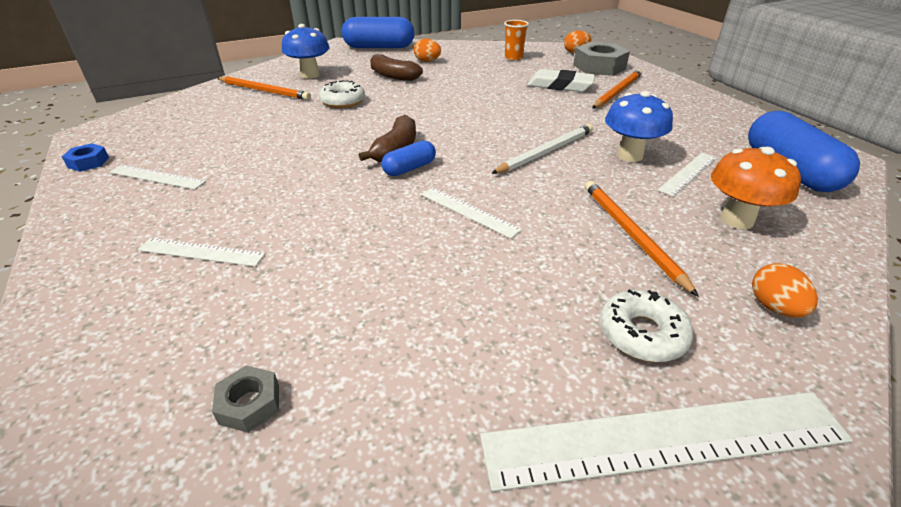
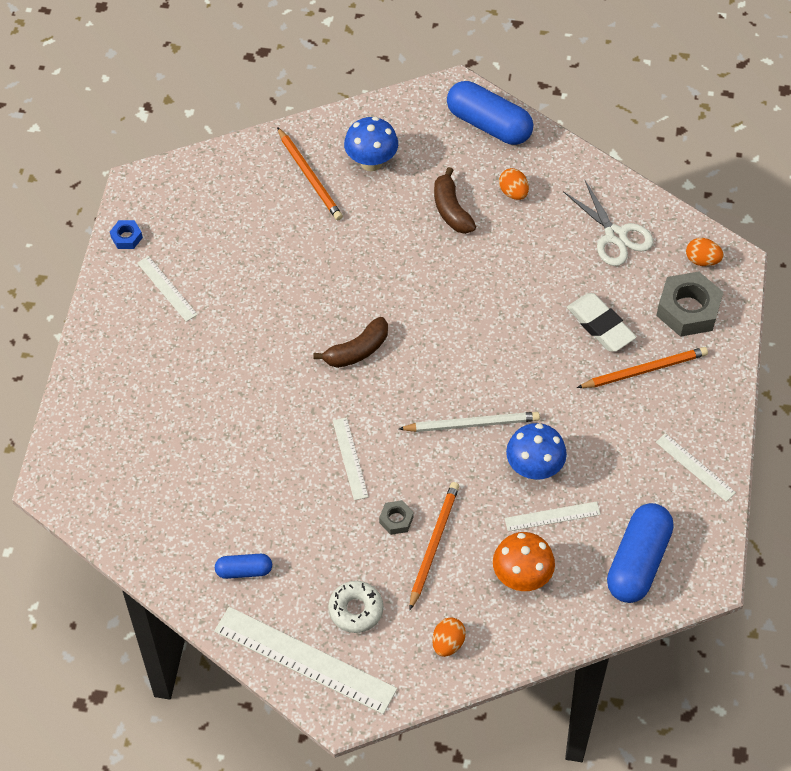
camera: 35 degrees right, 20 degrees up
white ruler [138,238,266,267] -> white ruler moved to [656,433,736,502]
grey nut [212,366,279,433] -> grey nut moved to [379,500,414,535]
white donut [319,80,365,108] -> none
blue capsule [381,140,436,176] -> blue capsule moved to [215,554,272,579]
orange cup [504,20,529,61] -> white scissors [563,179,654,266]

